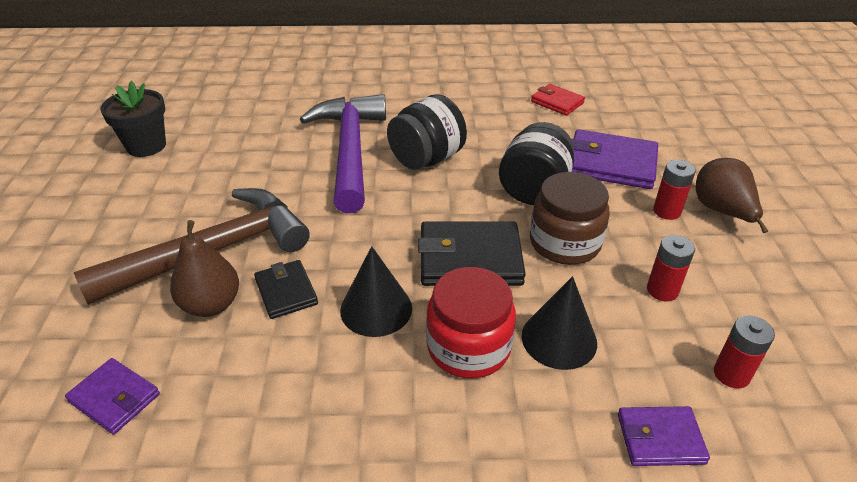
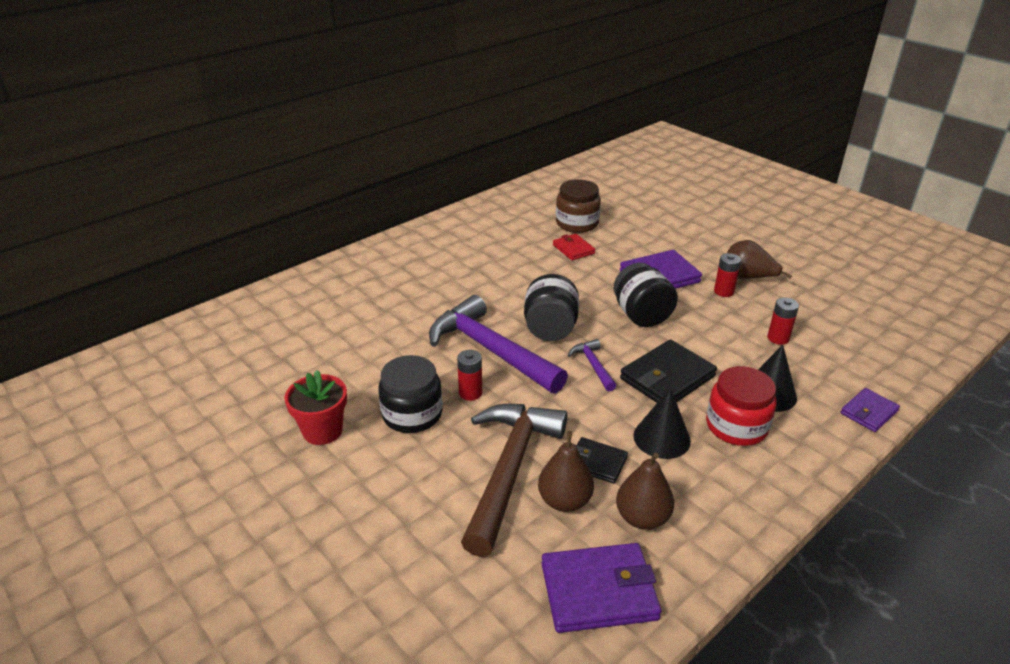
camera: 40 degrees left, 5 degrees down
purple wallet [65,358,160,435] -> purple wallet [541,543,661,633], size x1.72
black flower pot [100,81,166,157] -> red flower pot [284,370,347,445]
brown jar [530,172,610,265] -> brown jar moved to [556,179,601,233]
red wallet [531,84,585,116] -> red wallet turned 60 degrees clockwise [553,234,595,261]
red battery [714,315,775,388] -> red battery moved to [457,350,482,401]
none -> black jar [379,355,443,433]
none -> purple hammer [568,339,616,391]
none -> brown pear [616,453,674,530]

